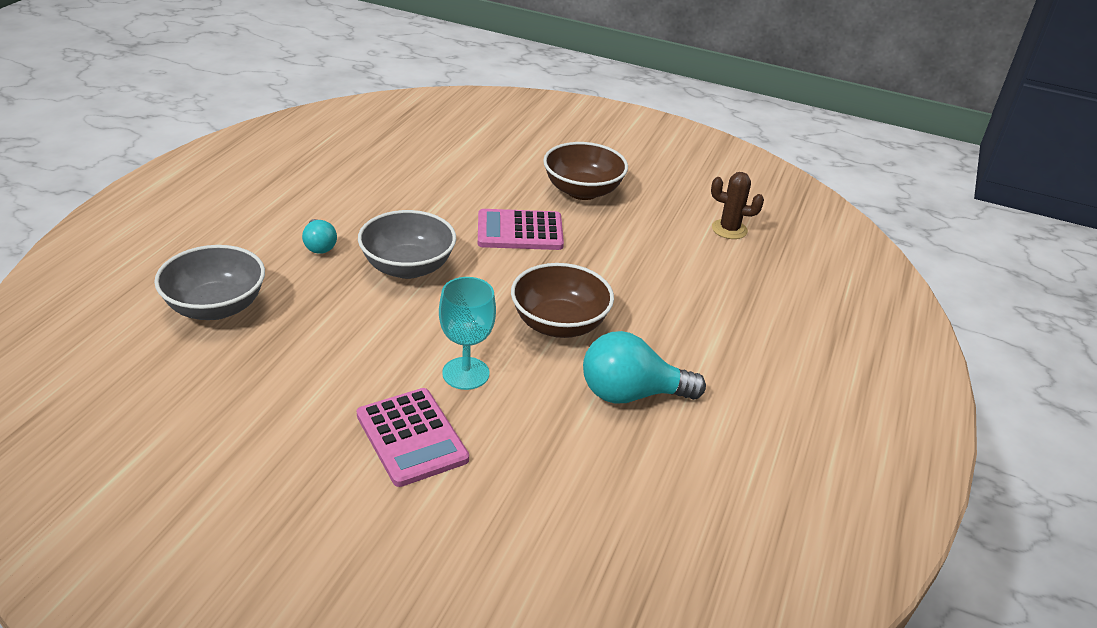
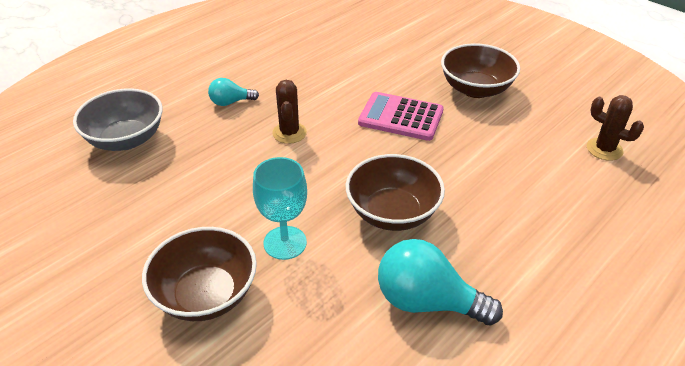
camera: 25 degrees right, 5 degrees up
turquoise light bulb [302,219,337,254] -> turquoise light bulb turned 75 degrees clockwise [208,78,259,106]
pink calculator [357,388,469,487] -> brown bowl [142,227,257,321]
grey bowl [358,210,456,279] -> brown cactus [272,80,307,144]

